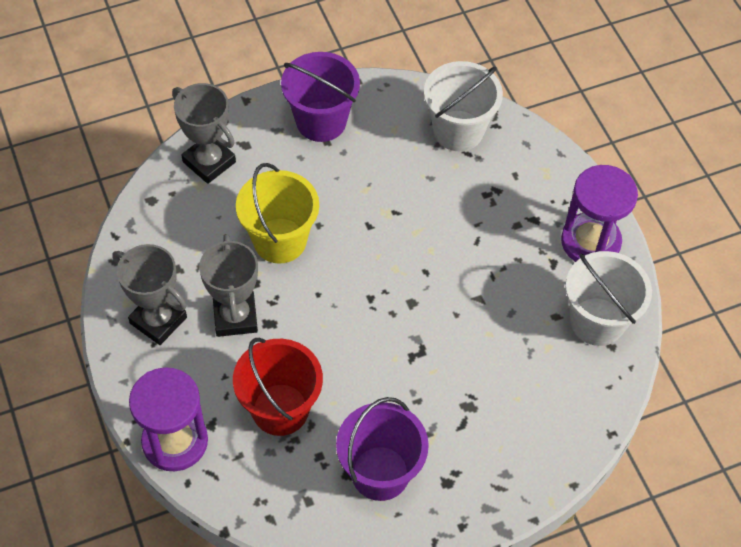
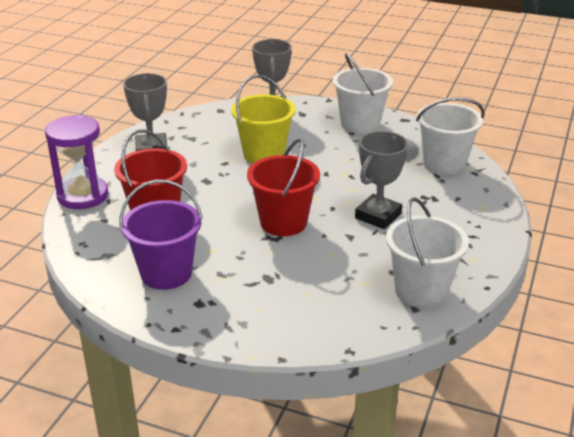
camera: 45 degrees right, 25 degrees down
grey trophy [199,234,258,337] -> grey trophy moved to [355,131,408,229]
purple bucket [281,52,360,142] -> white bucket [333,53,393,134]
purple hourglass [561,165,638,262] -> none
none -> red bucket [247,138,320,236]

